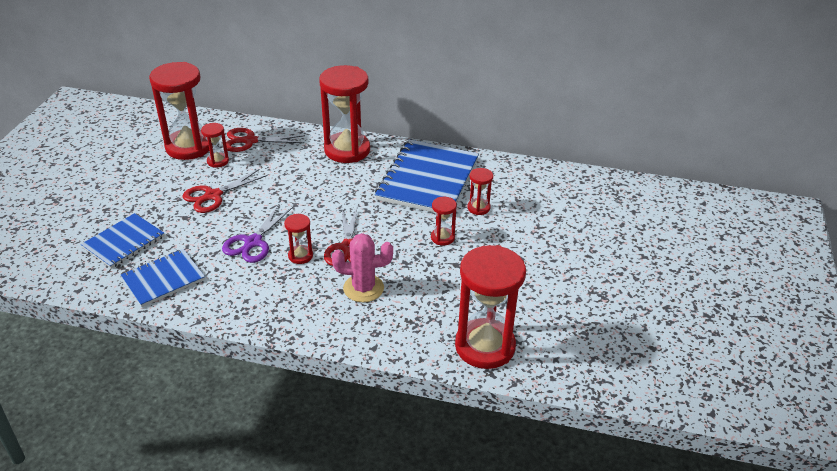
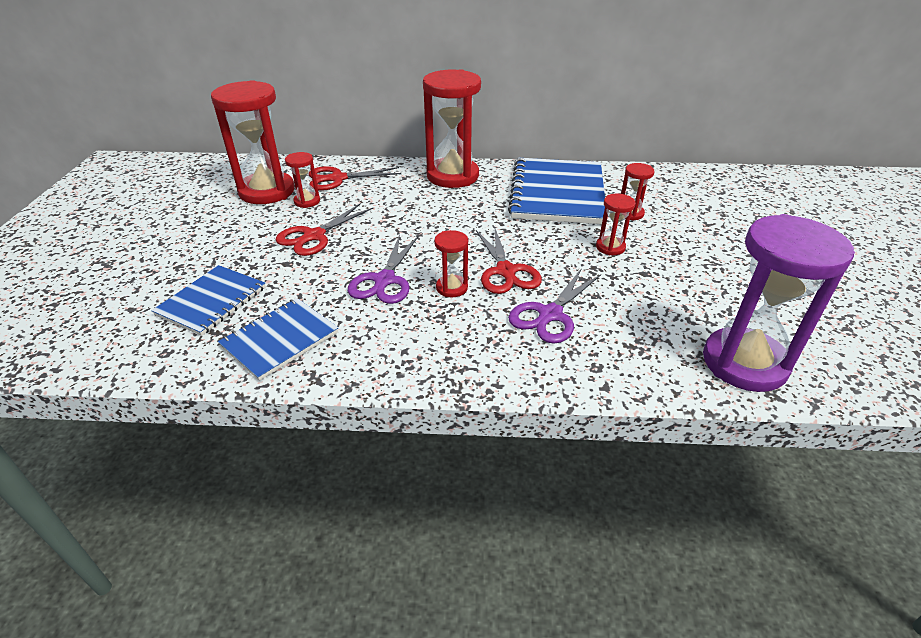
camera: 10 degrees left, 0 degrees up
pink cactus [332,233,393,302] -> purple scissors [508,268,601,344]
red hourglass [455,245,526,369] -> purple hourglass [703,214,855,392]

